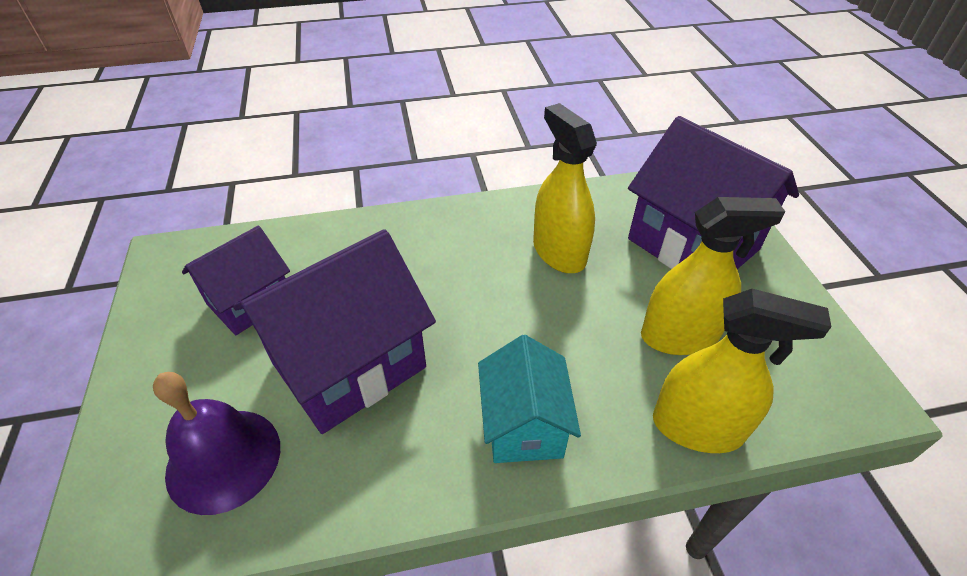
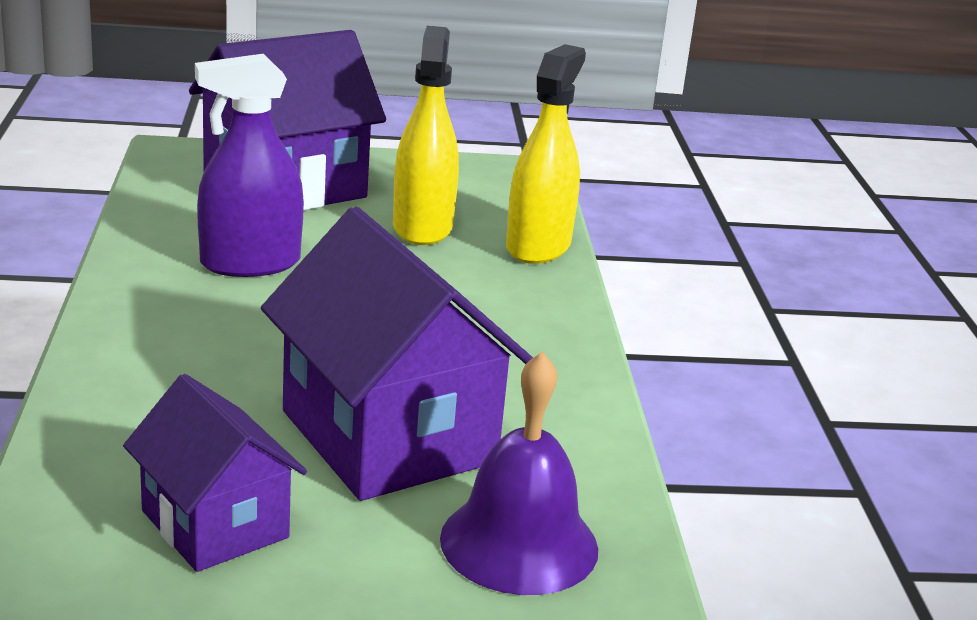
camera: 85 degrees left, 20 degrees down
turquoise house [478,335,581,463] -> none
yellow spray bottle [533,103,597,273] -> purple spray bottle [195,54,304,277]

